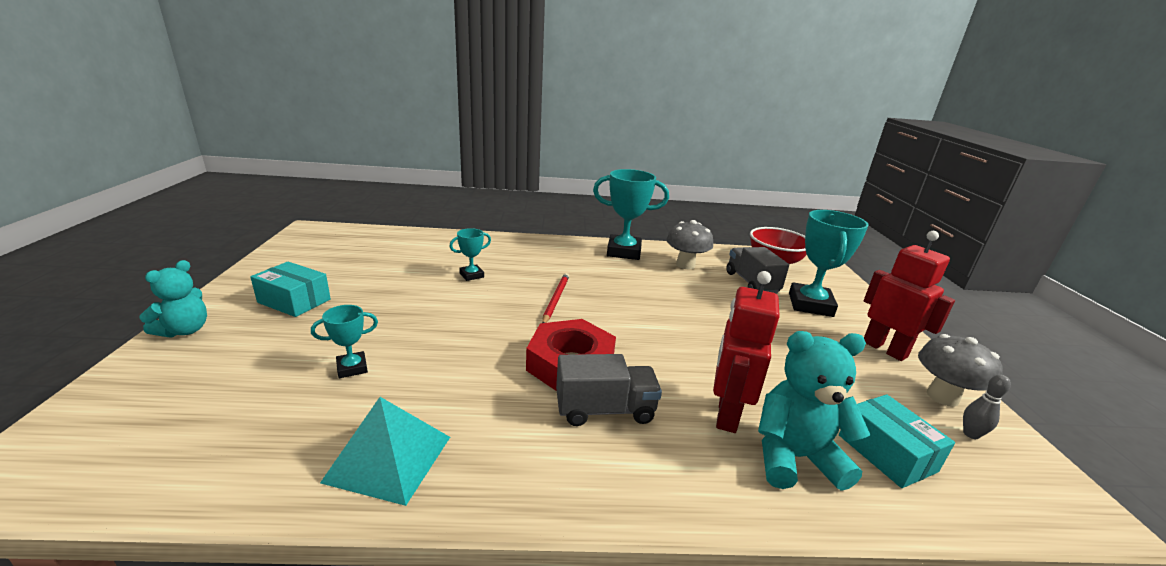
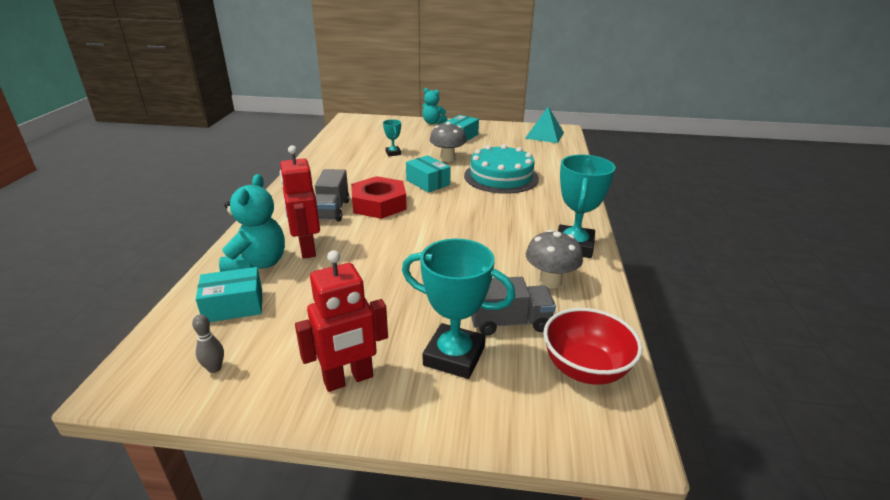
camera: 100 degrees right, 5 degrees up
turquoise pyramid [320,397,450,506] -> turquoise pyramid moved to [525,107,564,143]
turquoise trophy [449,228,491,281] -> turquoise cake [464,144,539,194]
red pencil [542,273,569,323] -> none
red robot [713,271,780,433] -> red robot turned 135 degrees counterclockwise [280,145,320,259]
grey mushroom [918,334,1003,407] -> grey mushroom moved to [430,122,467,162]
none -> turquoise box [406,155,451,193]

